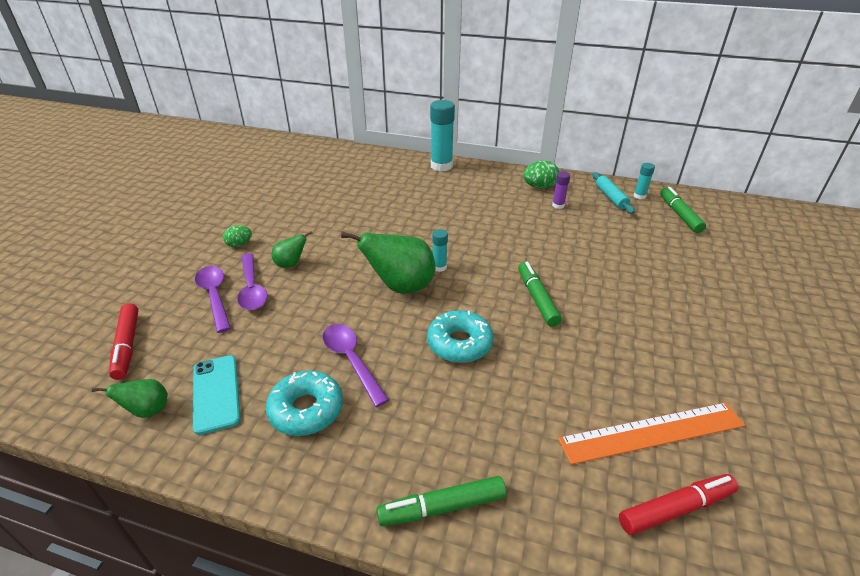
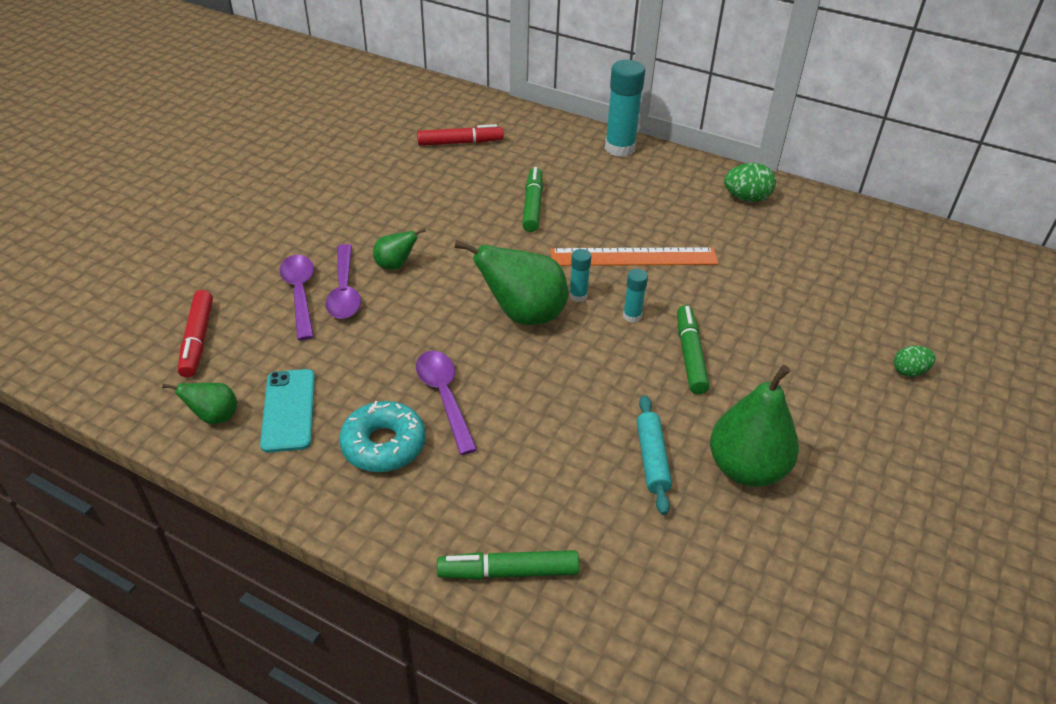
camera: 10 degrees right, 5 degrees up
green egg [223,225,252,247] -> green egg moved to [894,346,936,377]
turquoise donut [427,310,494,363] -> none
purple glue stick [552,171,570,209] -> none
orange ruler [558,402,745,465] -> orange ruler moved to [550,247,718,266]
turquoise rolling pin [592,172,635,214] -> turquoise rolling pin moved to [637,395,672,515]
red marker [619,474,738,535] -> red marker moved to [417,124,504,146]
turquoise glue stick [634,163,655,199] -> turquoise glue stick moved to [623,269,648,323]
green marker [660,187,706,233] -> green marker moved to [522,167,543,232]
none -> green pear [710,365,799,487]

